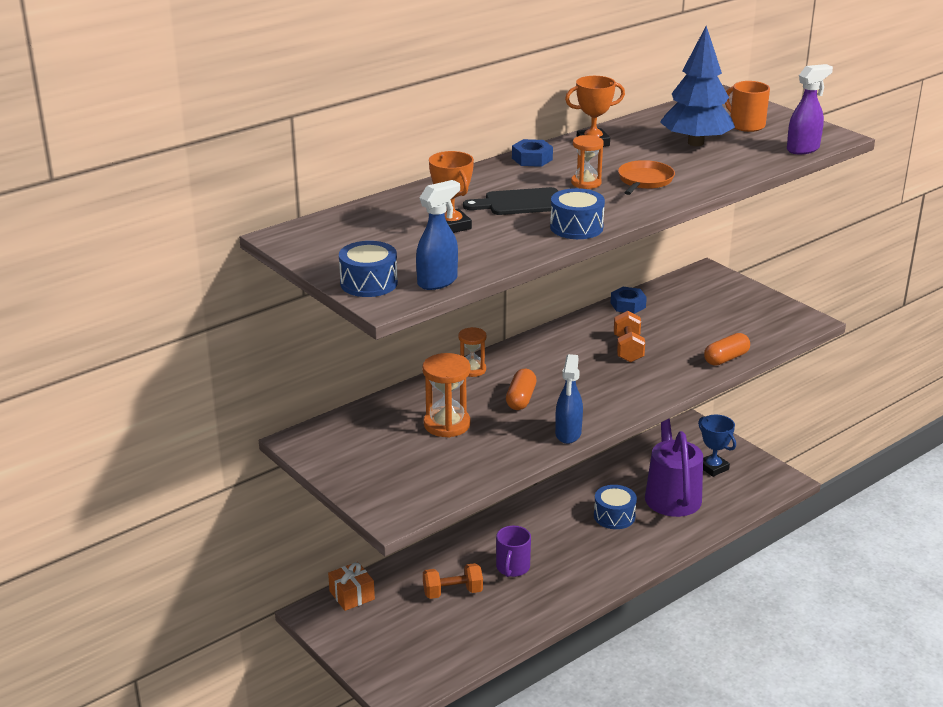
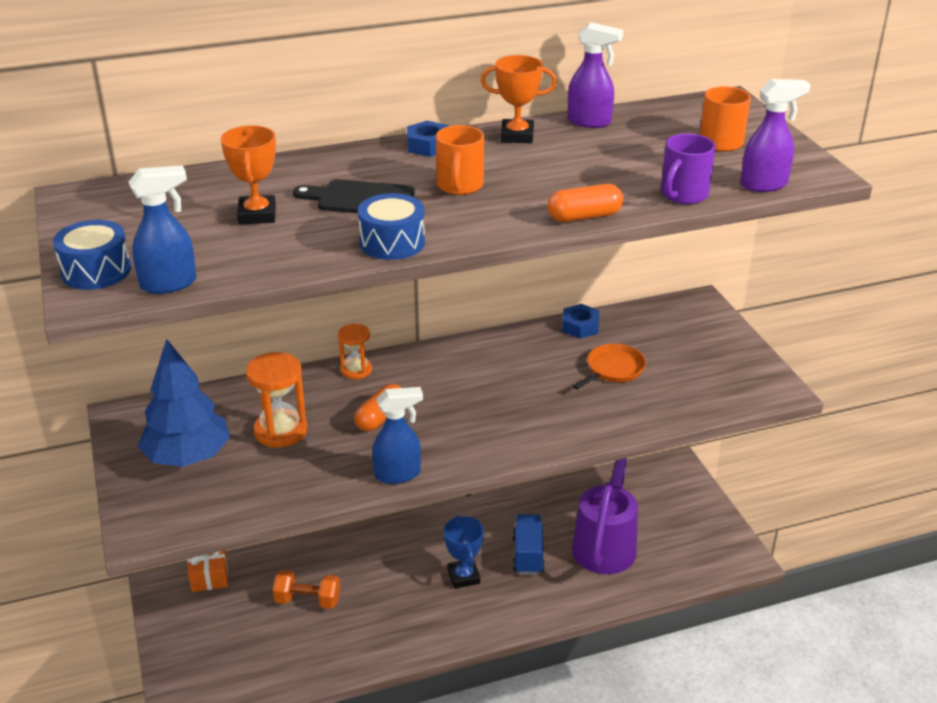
camera: 20 degrees right, 5 degrees up
purple mug [496,526,531,577] -> purple mug moved to [661,133,716,204]
blue spray bottle [555,354,583,444] -> blue spray bottle turned 135 degrees counterclockwise [372,387,423,484]
orange hourglass [571,135,604,189] -> orange mug [436,125,484,195]
blue drum [594,485,637,529] -> blue truck [512,514,545,575]
orange dumbbell [614,311,645,363] -> none
orange pan [618,160,675,195] -> orange pan moved to [573,344,646,390]
blue tree [660,26,735,146] -> blue tree moved to [138,339,230,467]
blue trophy [698,415,736,477] -> blue trophy moved to [444,515,484,589]
orange capsule [704,333,750,366] -> orange capsule moved to [547,184,623,222]
none -> purple spray bottle [568,22,623,128]

